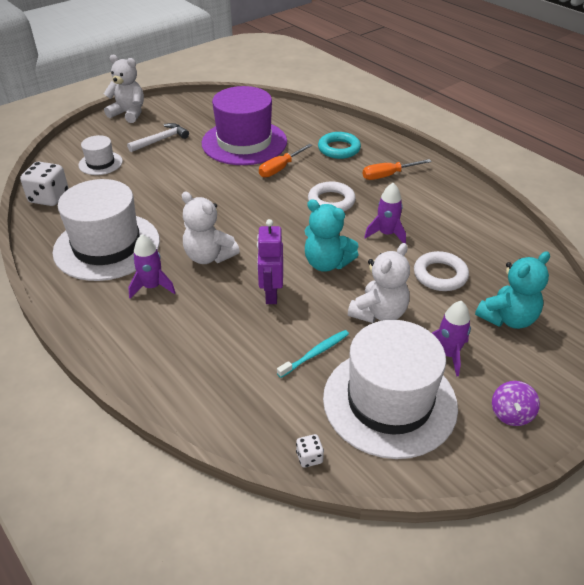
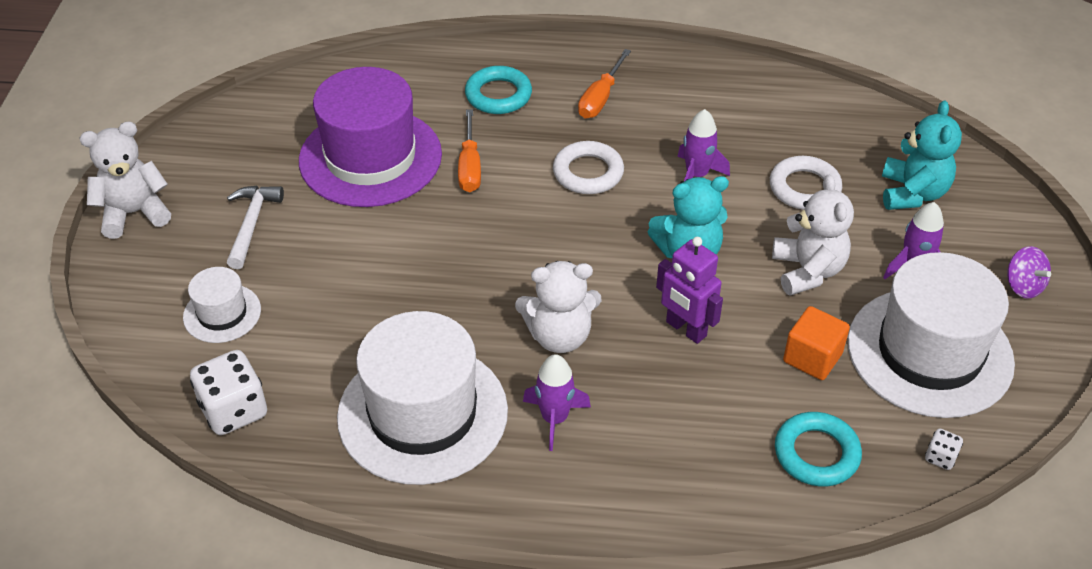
camera: 45 degrees left, 5 degrees up
turquoise toothbrush [277,330,349,378] -> orange cube [783,306,850,380]
none -> turquoise ring [775,412,862,487]

